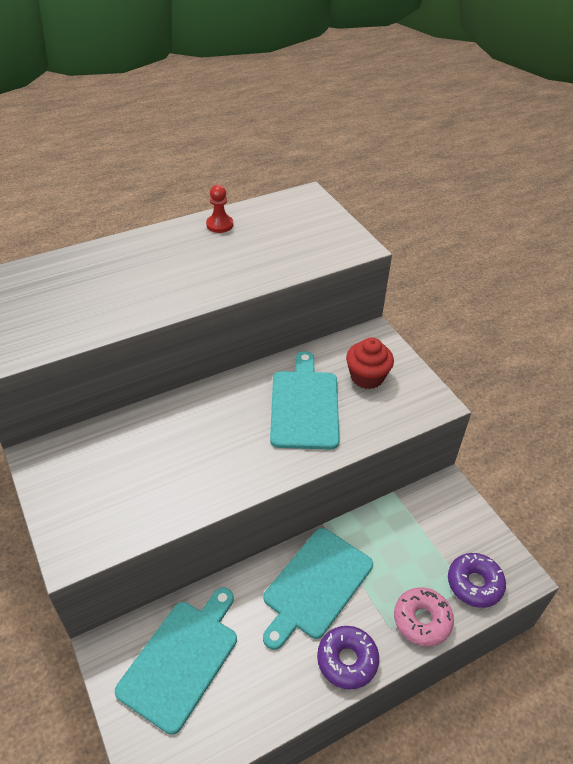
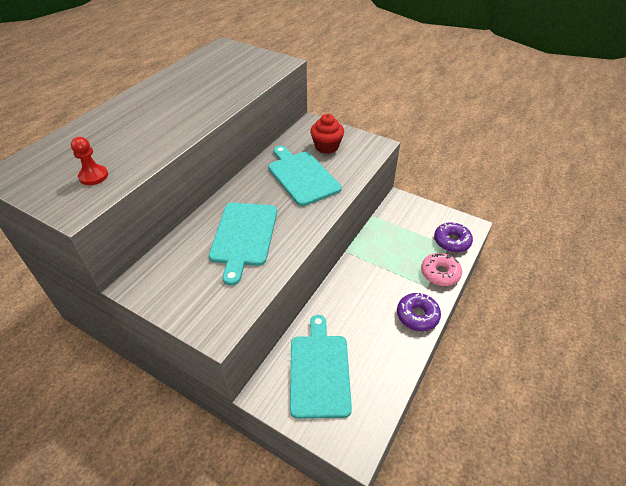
camera: 30 degrees left, 0 degrees up
red pawn [206,185,233,233] -> red pawn moved to [71,137,108,185]
turquoise cutting board [263,528,373,650] -> turquoise cutting board moved to [209,203,277,286]

